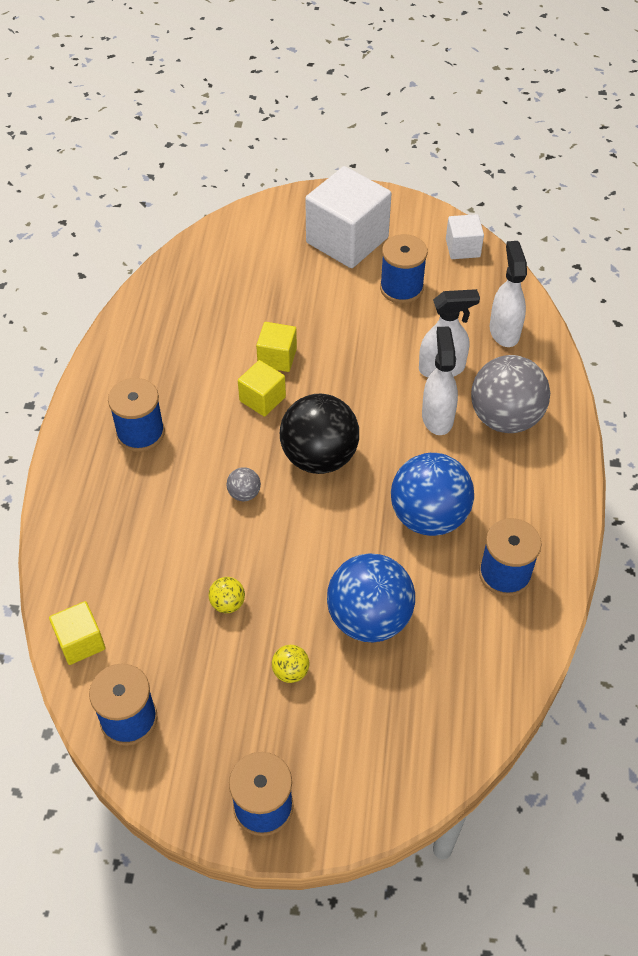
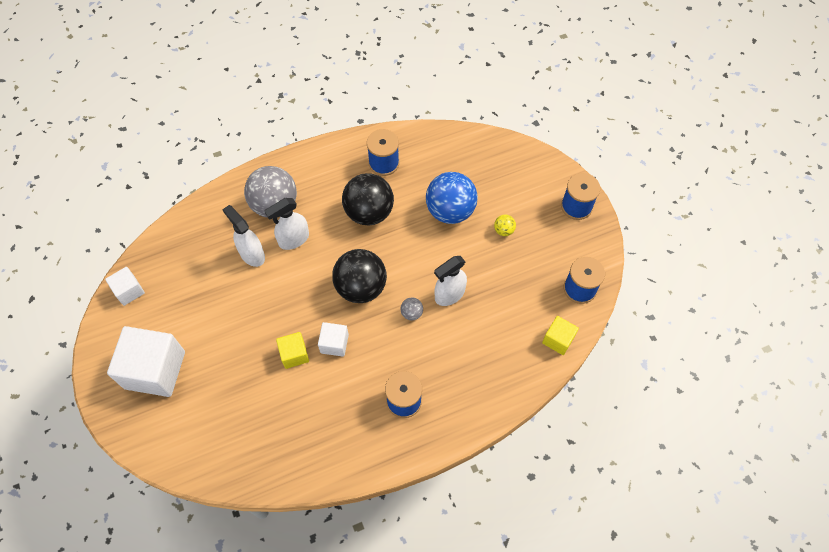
camera: 120 degrees left, 10 degrees up
yellow ball [208,577,245,613] -> none
yellow cube [238,360,286,417] -> white cube [318,322,349,357]
blue spool [380,234,428,304] -> none
blue ball [391,453,474,536] -> black ball [342,173,394,225]
white spray bottle [490,241,527,347] -> white spray bottle moved to [434,256,467,306]

